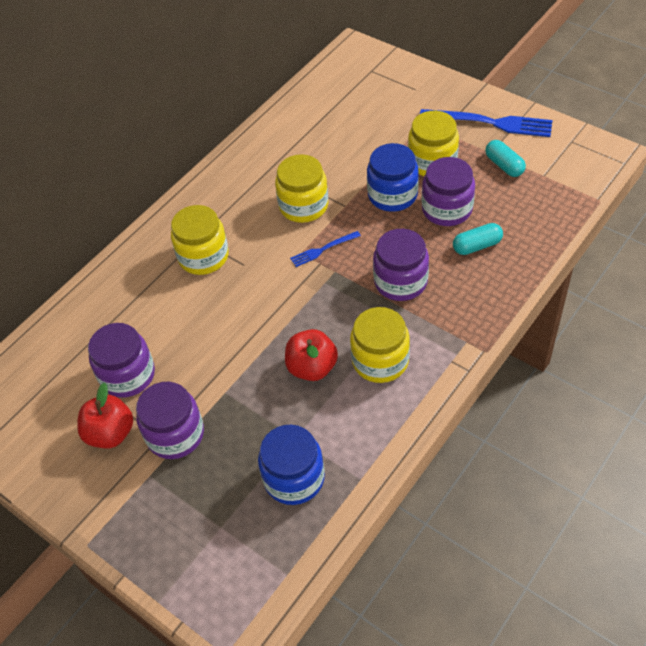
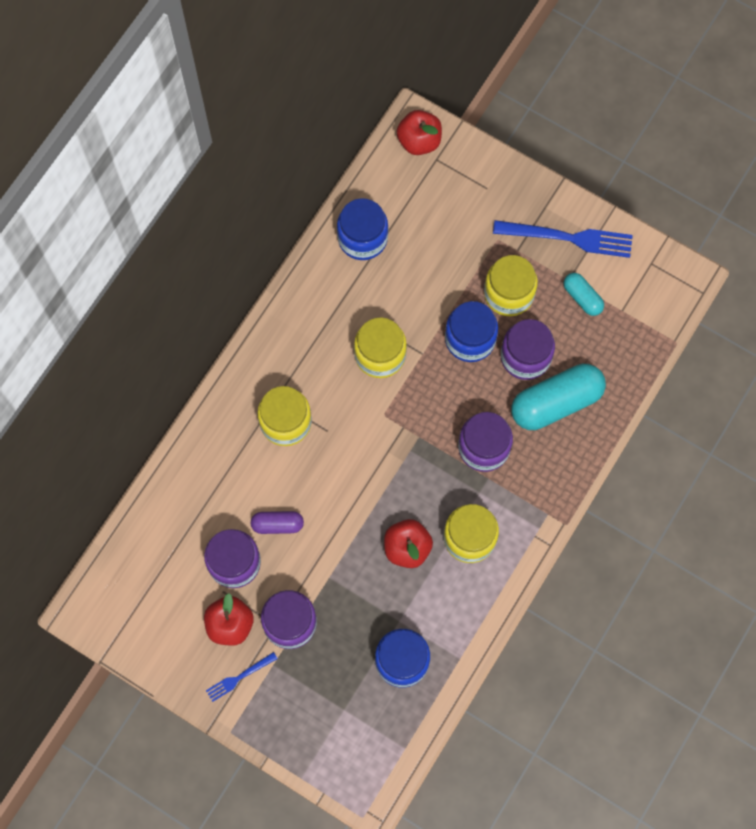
camera: 10 degrees left, 20 degrees up
blue fork [290,231,361,267] -> blue fork moved to [206,652,278,702]
turquoise capsule [453,223,503,255] -> turquoise capsule [511,364,606,430], size x1.93
none -> purple capsule [251,511,304,534]
none -> blue jar [337,198,388,260]
none -> red apple [397,110,442,155]

